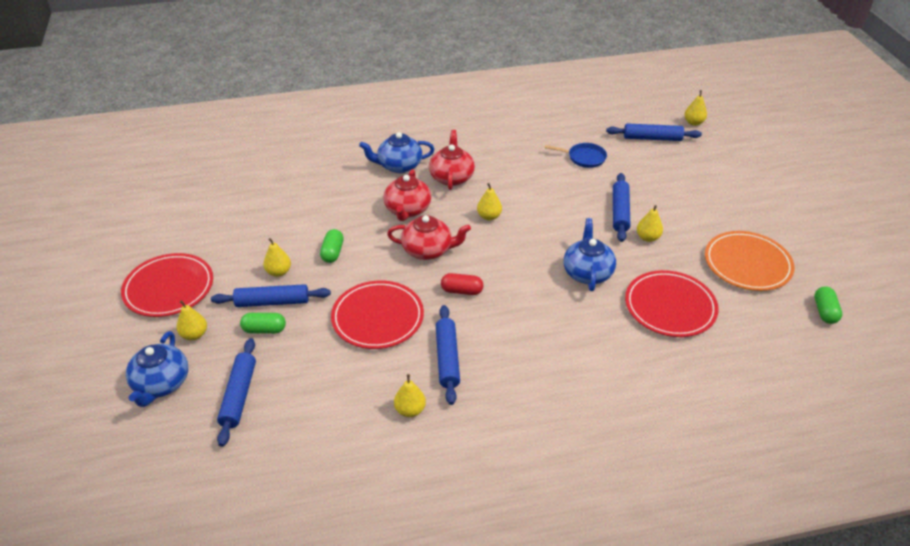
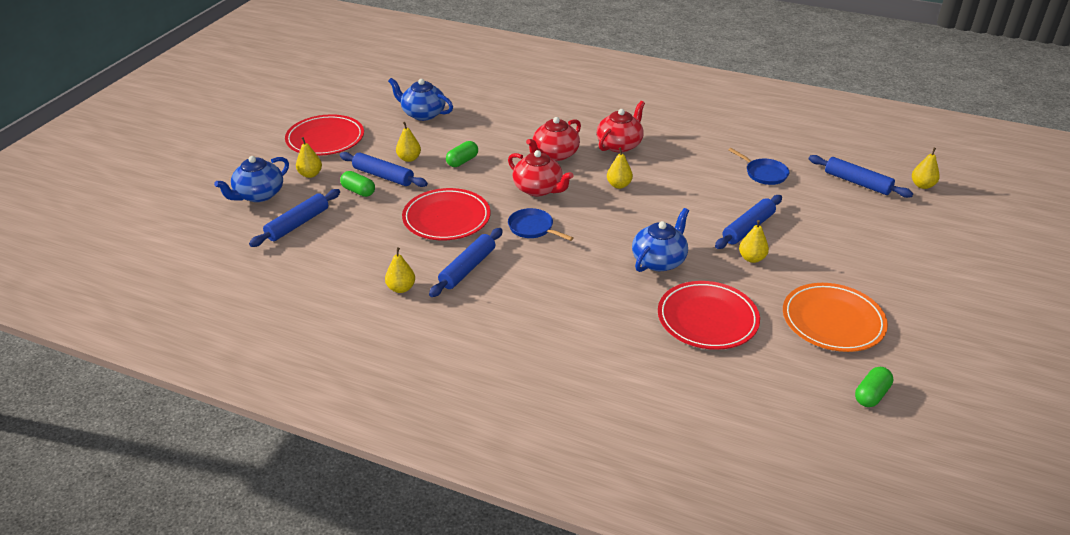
camera: 35 degrees right, 5 degrees down
blue teapot [359,132,434,173] -> blue teapot moved to [388,78,453,121]
red capsule [441,273,483,295] -> blue pan [508,208,573,241]

